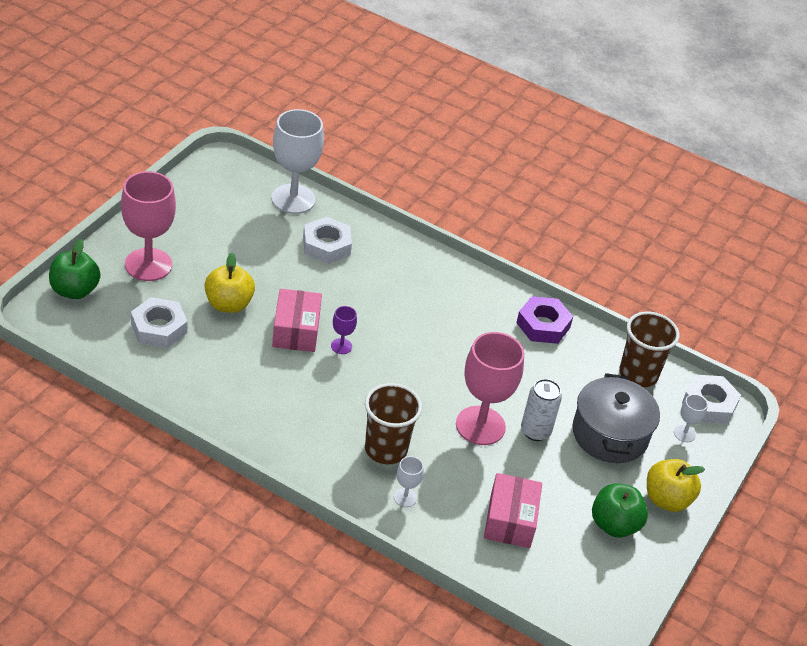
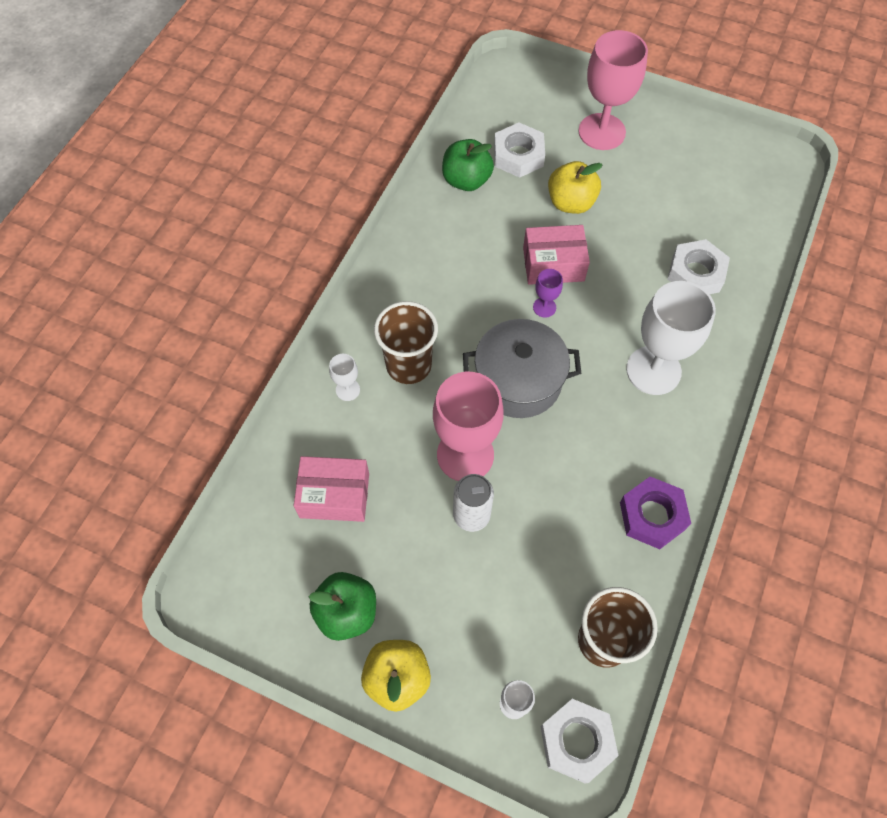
camera: 90 degrees right, 20 degrees up
green apple [49,239,101,299] -> green apple moved to [442,139,494,191]
white goblet [271,109,324,214] -> white goblet moved to [626,281,716,395]
grey pot [572,373,660,463] -> grey pot moved to [463,319,581,418]

